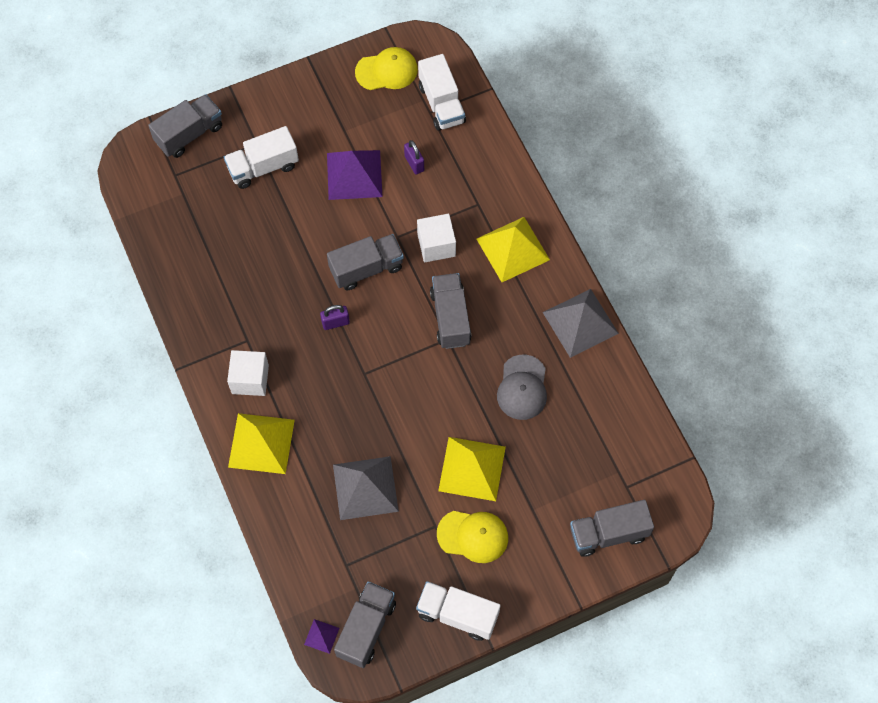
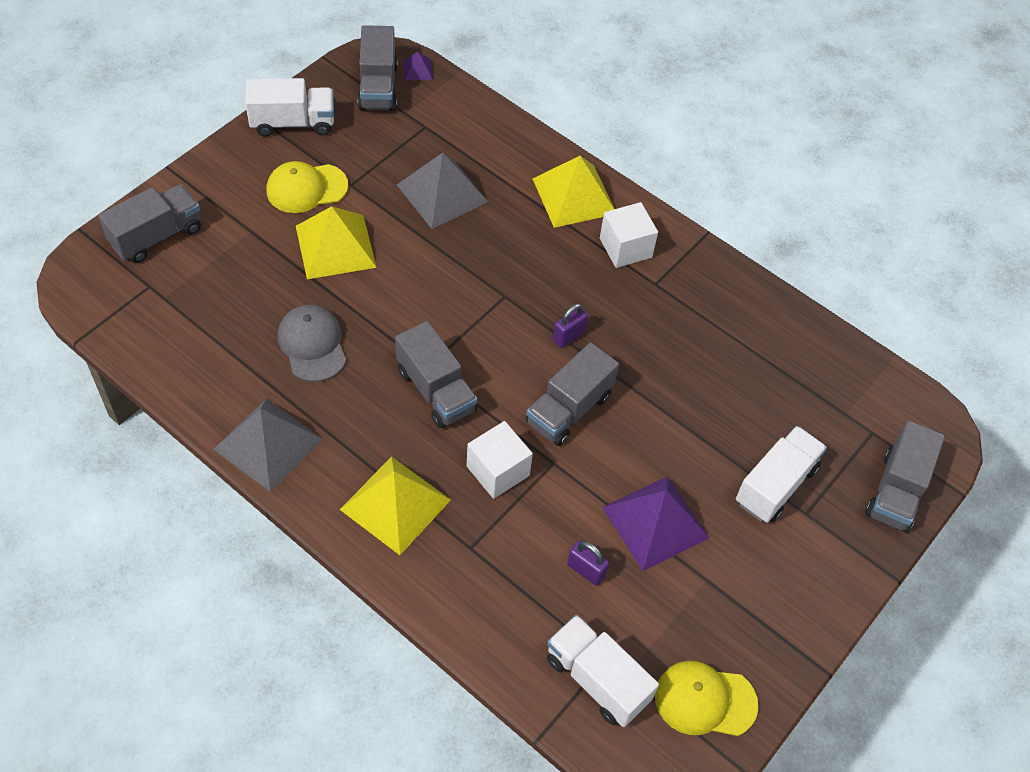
camera: 150 degrees right, 10 degrees down
yellow cap [355,47,418,90] -> yellow cap turned 45 degrees clockwise [655,661,759,736]

